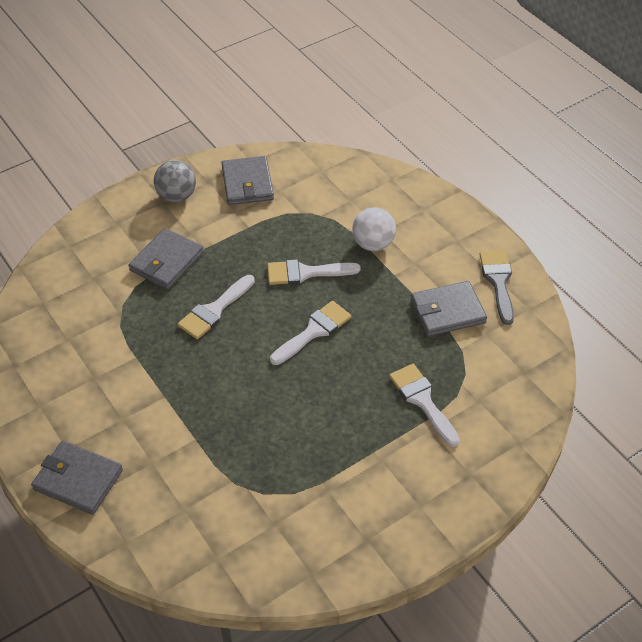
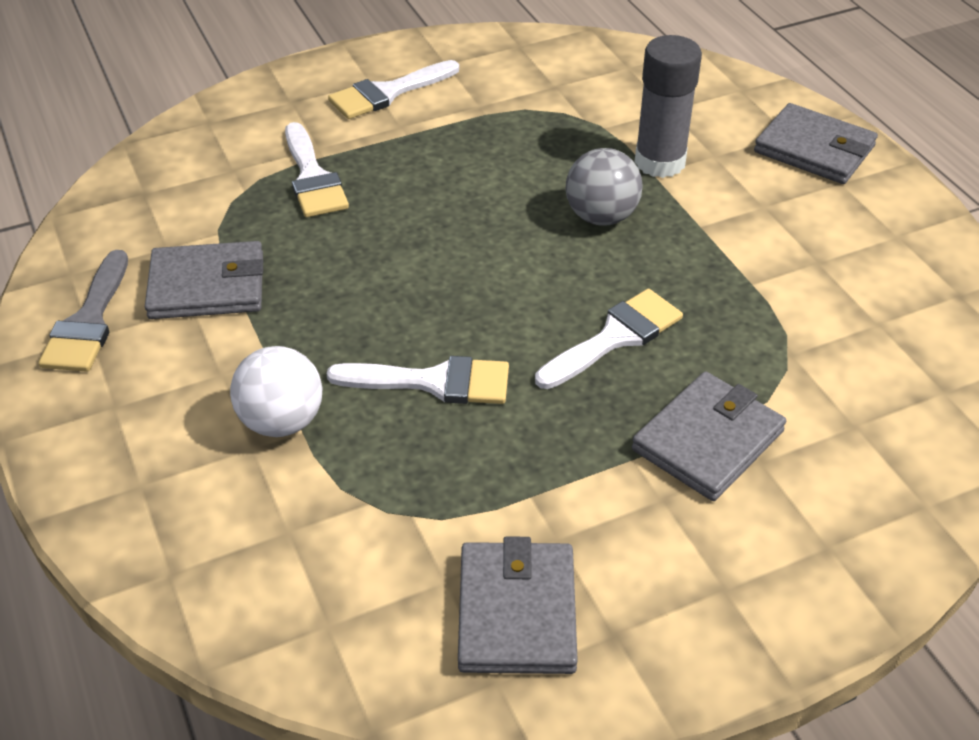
camera: 170 degrees left, 5 degrees down
grey ball [154,160,196,202] -> grey ball moved to [566,148,642,226]
white brush [270,301,352,365] -> white brush moved to [328,60,459,119]
none -> grey glue stick [634,35,702,178]

